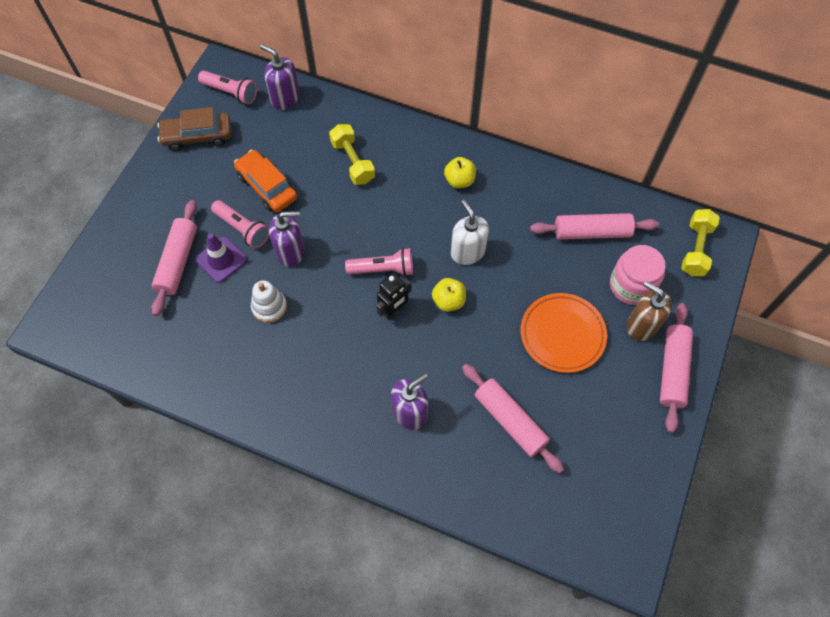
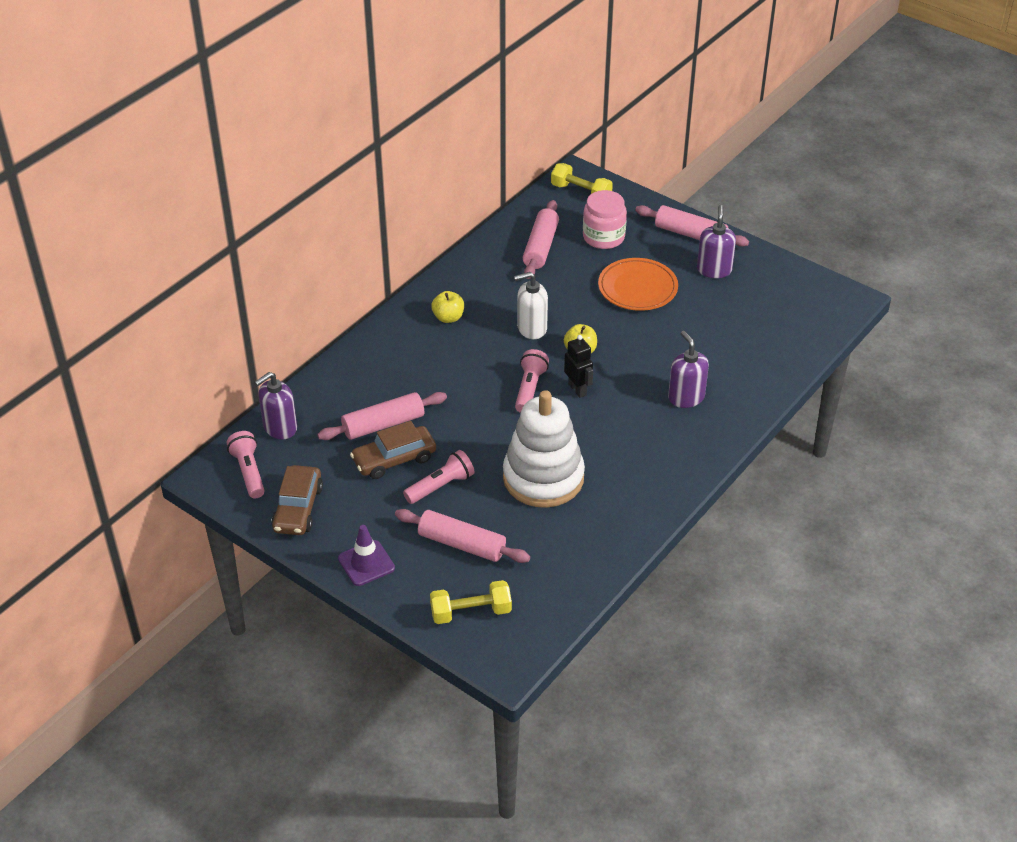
camera: 75 degrees left, 20 degrees down
purple traffic cone [195,233,247,283] -> purple traffic cone moved to [338,525,395,586]
pink flashlight [198,71,257,105] -> pink flashlight turned 60 degrees counterclockwise [227,431,265,499]
orange car [234,150,297,212] -> brown car [350,421,436,479]
white stacking toy [251,280,287,323] -> white stacking toy [503,390,585,508], size x2.17
purple soap dispenser [269,211,305,267] -> purple soap dispenser moved to [697,205,736,278]
yellow dumbbell [329,124,375,185] -> yellow dumbbell moved to [430,580,512,624]
pink rolling pin [462,364,564,473] -> pink rolling pin moved to [317,392,447,440]
brown soap dispenser [627,281,672,341] -> none

